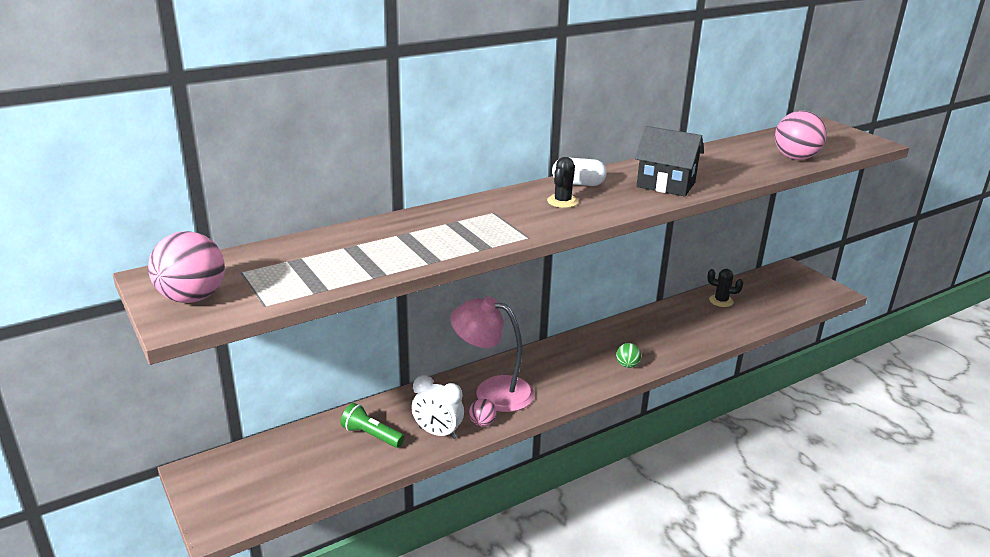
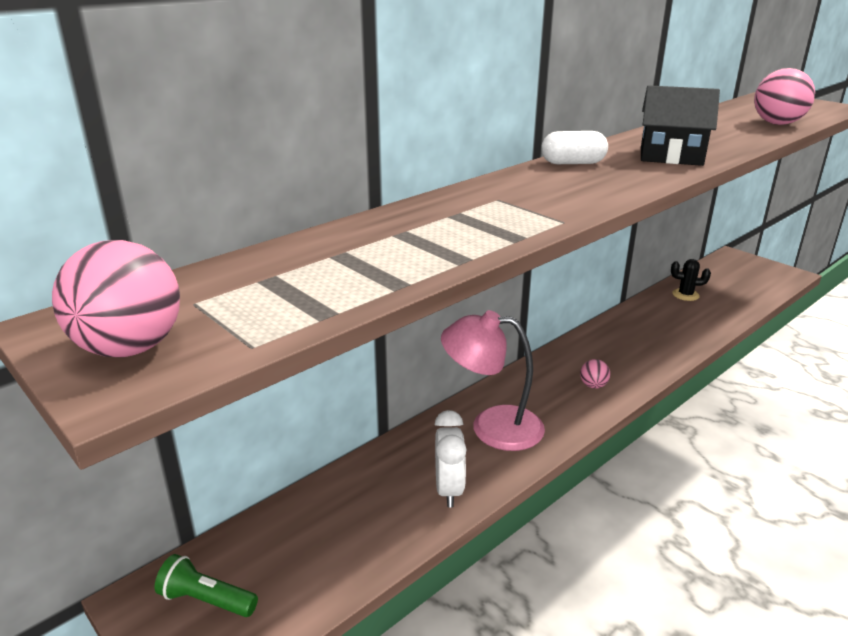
camera: 10 degrees left, 0 degrees up
green flashlight [341,403,405,448] -> green flashlight moved to [155,554,258,617]
white clock [411,375,464,439] -> white clock turned 105 degrees counterclockwise [435,410,467,508]
pink ball [469,399,497,426] -> pink ball moved to [580,359,610,389]
black cactus [547,157,578,208] -> none
green ball [616,343,641,368] -> none

